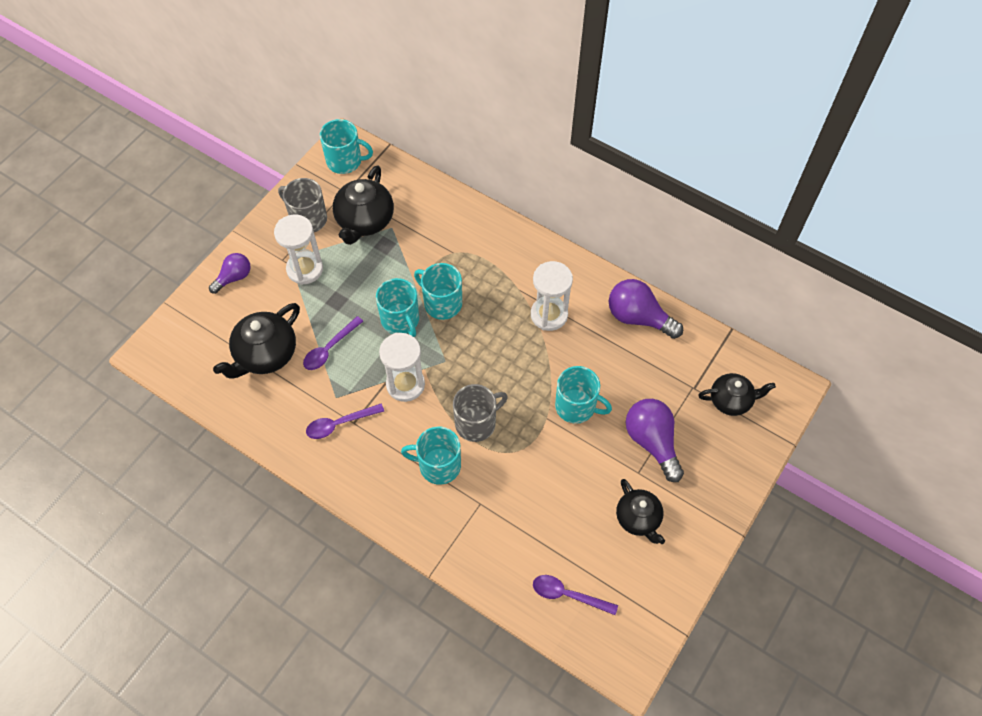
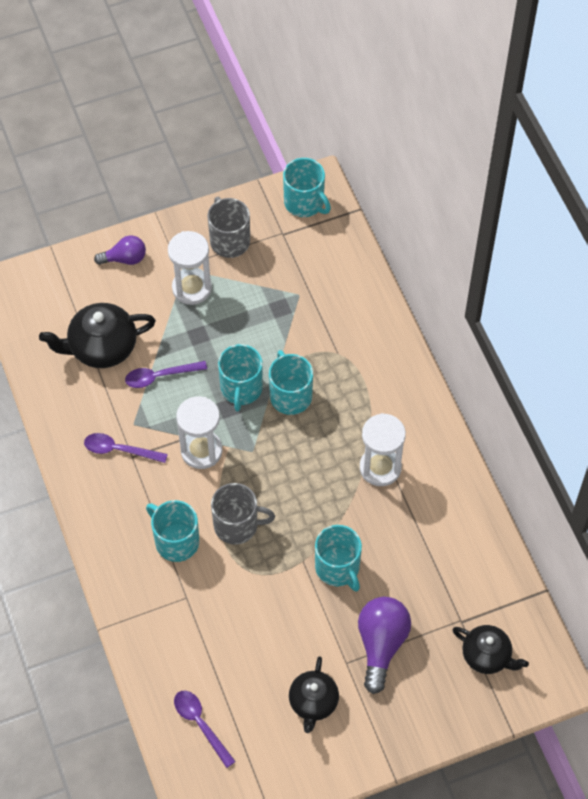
camera: 35 degrees right, 0 degrees up
black teapot [333,165,394,245] -> none
purple light bulb [609,279,683,339] -> none

